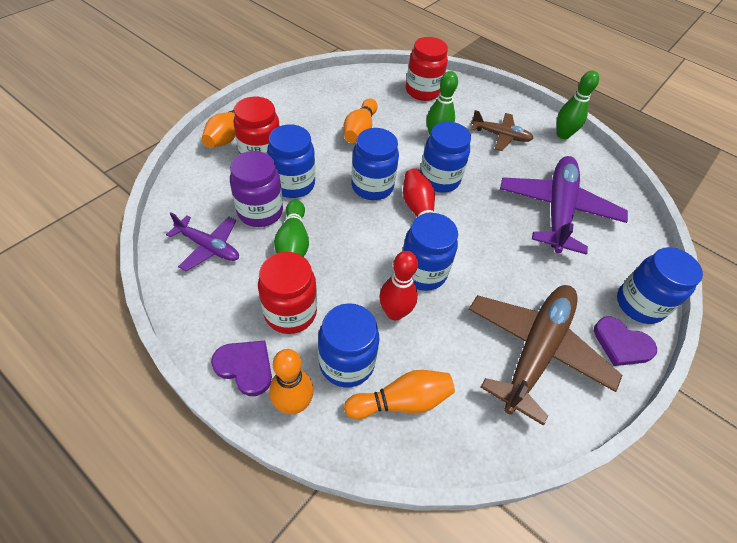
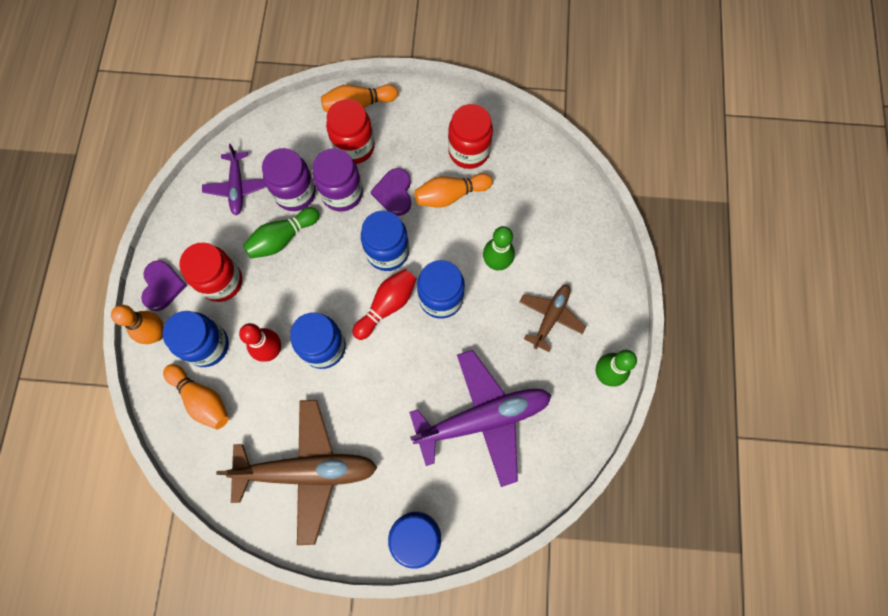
camera: 60 degrees right, 20 degrees up
blue jar [267,124,315,198] -> purple jar [313,148,363,211]
red jar [406,37,448,101] -> red jar moved to [448,104,493,169]
brown plane [471,110,534,151] -> brown plane turned 135 degrees counterclockwise [519,285,586,352]
purple heart [594,317,657,366] -> purple heart moved to [370,168,411,216]

